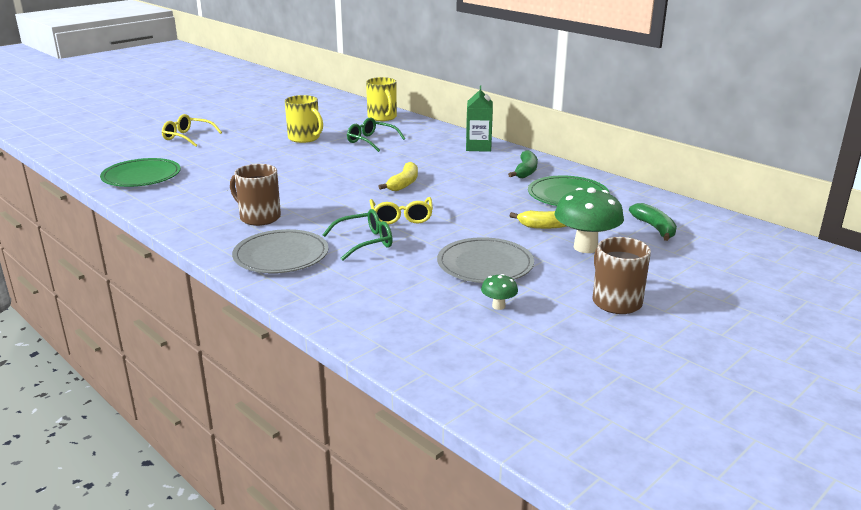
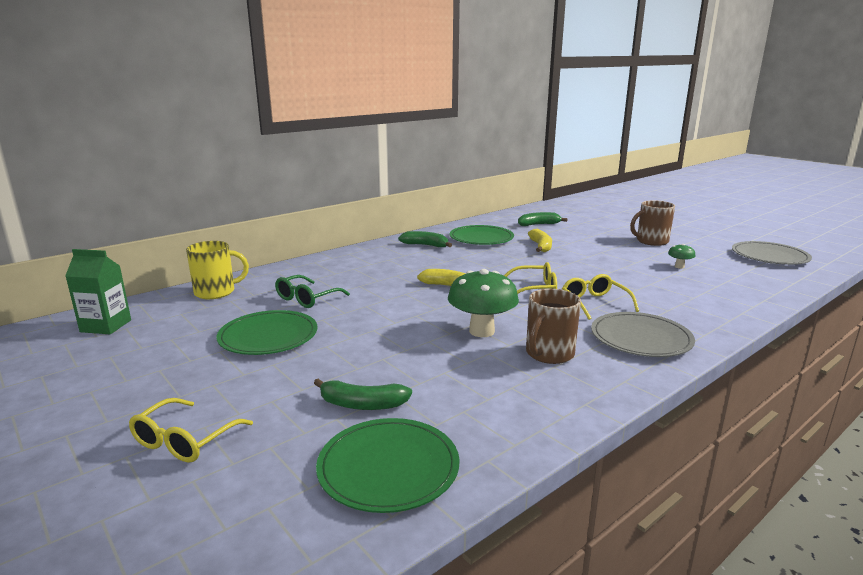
camera: 85 degrees left, 5 degrees down
yellow mug [285,95,323,143] -> green plate [216,310,318,355]
green glasses [322,209,393,261] -> yellow glasses [562,274,639,320]
grey plate [437,237,534,283] -> grey plate moved to [732,241,812,265]
green carton [466,86,493,152] -> green carton moved to [65,249,131,334]
green mushroom [555,187,624,253] -> green mushroom moved to [448,269,519,337]
none -> green banana [314,379,412,410]

